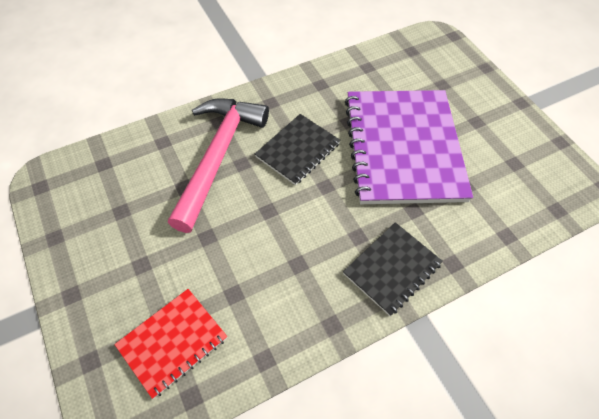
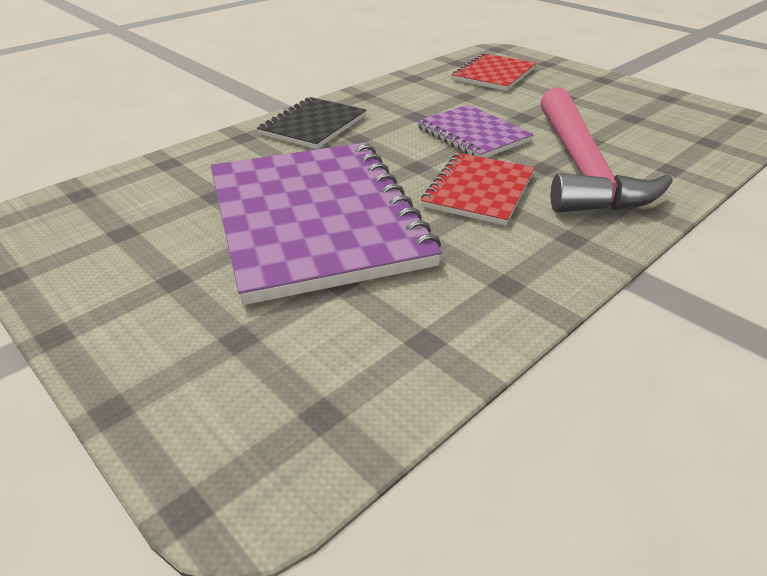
camera: 165 degrees right, 20 degrees down
black notebook [255,114,341,185] -> red notebook [421,153,535,226]
none -> purple notebook [417,104,534,158]

